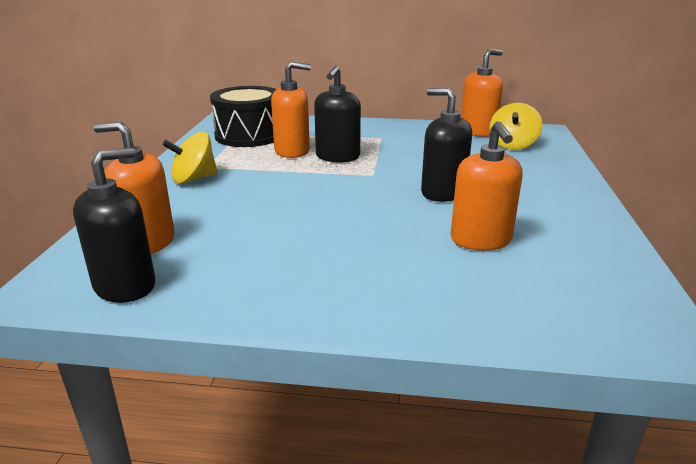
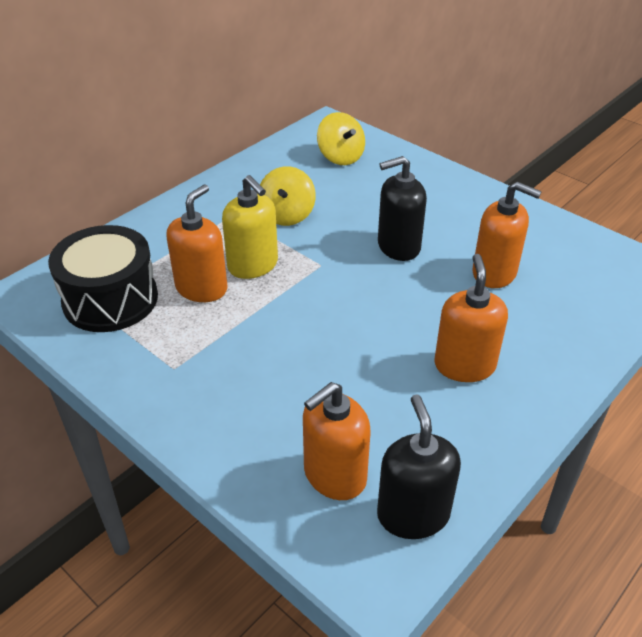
camera: 55 degrees left, 15 degrees up
yellow spinning top [162,132,218,184] -> yellow spinning top moved to [260,166,316,226]
black soap dispenser [314,66,361,162] -> yellow soap dispenser [222,175,278,279]
orange soap dispenser [461,49,503,137] -> orange soap dispenser moved to [434,254,508,382]

